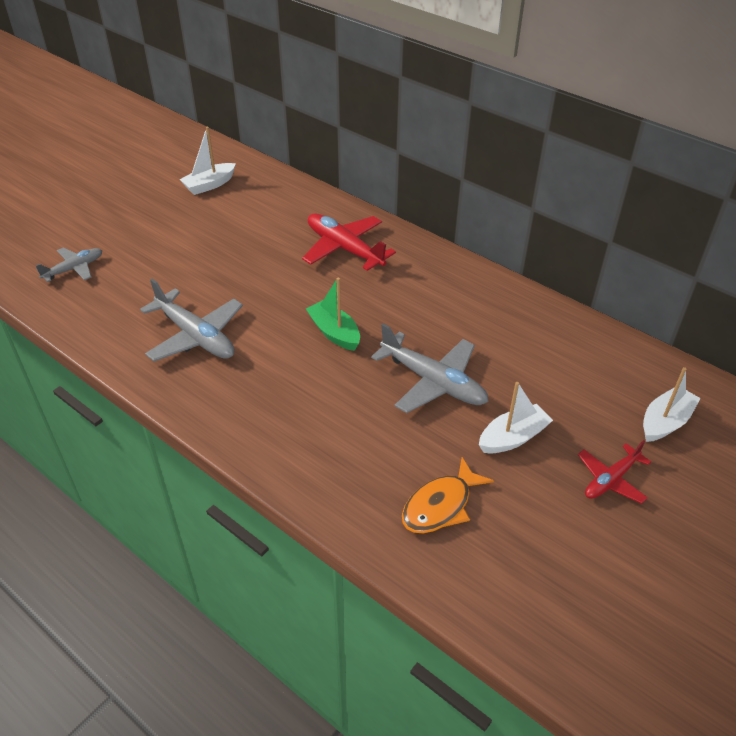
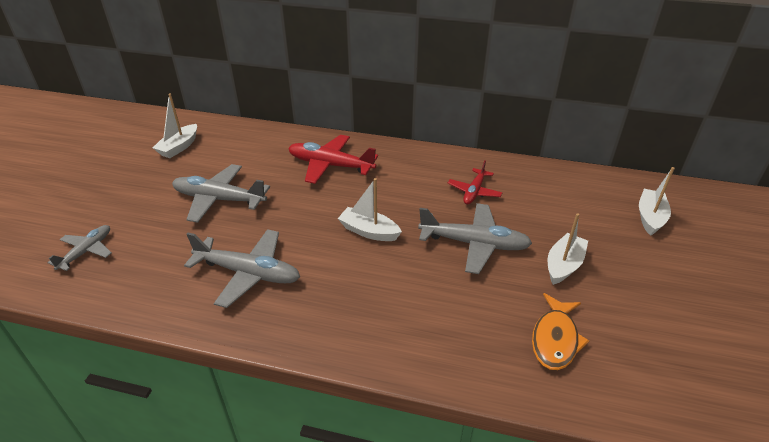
camera: 25 degrees left, 5 degrees down
green boat [306,278,360,351] -> white boat [338,178,402,241]
red plane [578,440,651,504] -> red plane moved to [448,160,502,205]
none -> grey plane [172,164,270,223]

